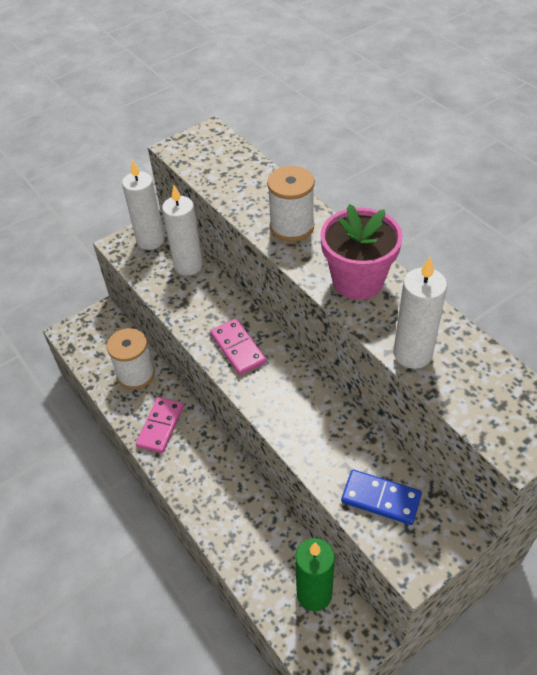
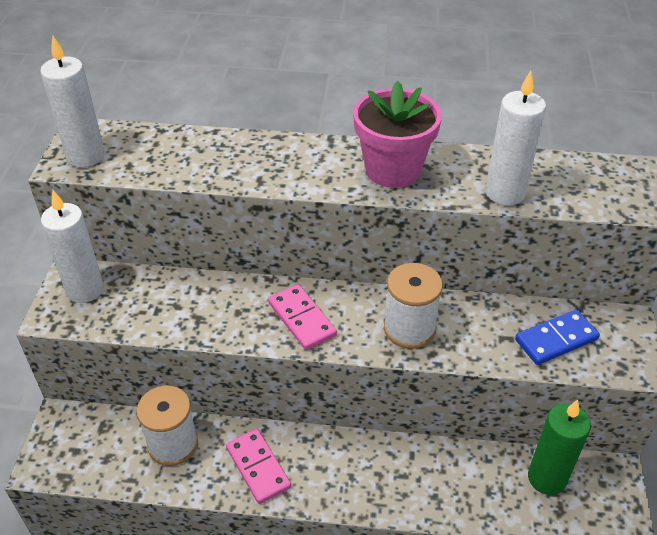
camera: 50 degrees left, 5 degrees down
white candle [162,185,203,276] -> white candle moved to [40,35,105,168]
pink domino [210,319,266,375] -> pink domino turned 45 degrees clockwise [268,284,337,350]
white spool [267,166,315,242] -> white spool moved to [384,263,443,349]

